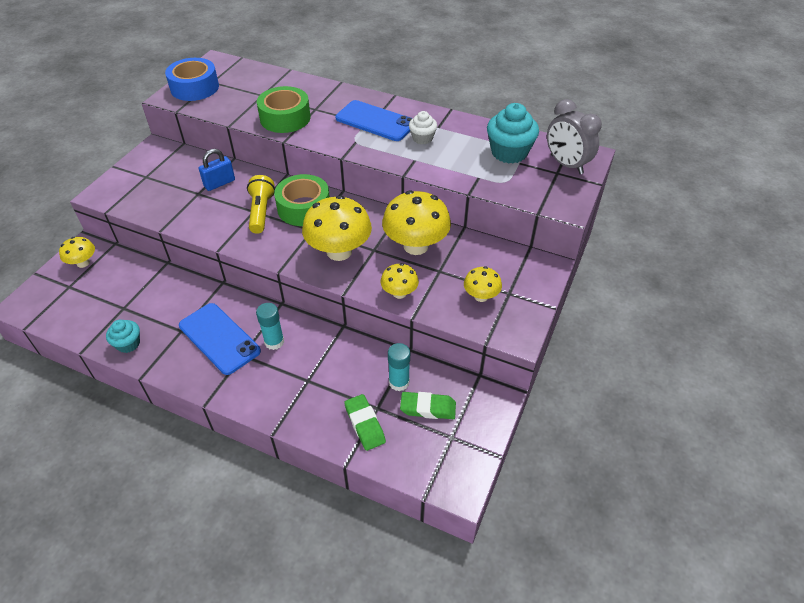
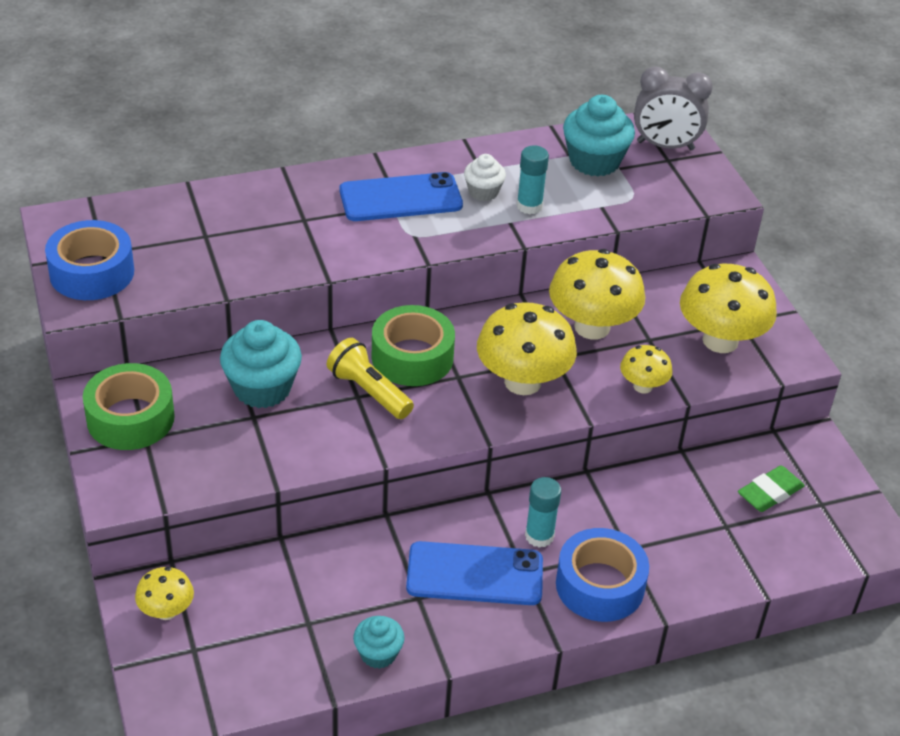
camera: 45 degrees left, 5 degrees down
blue padlock [199,149,235,191] -> turquoise cupcake [220,320,302,408]
green tape [257,86,310,133] -> green tape moved to [83,363,175,450]
green eraser [344,394,386,451] -> none
turquoise glue stick [388,343,410,391] -> turquoise glue stick moved to [517,145,549,214]
yellow mushroom [464,266,502,302] -> yellow mushroom [680,264,777,353], size x1.90
none -> blue tape [556,528,649,622]

